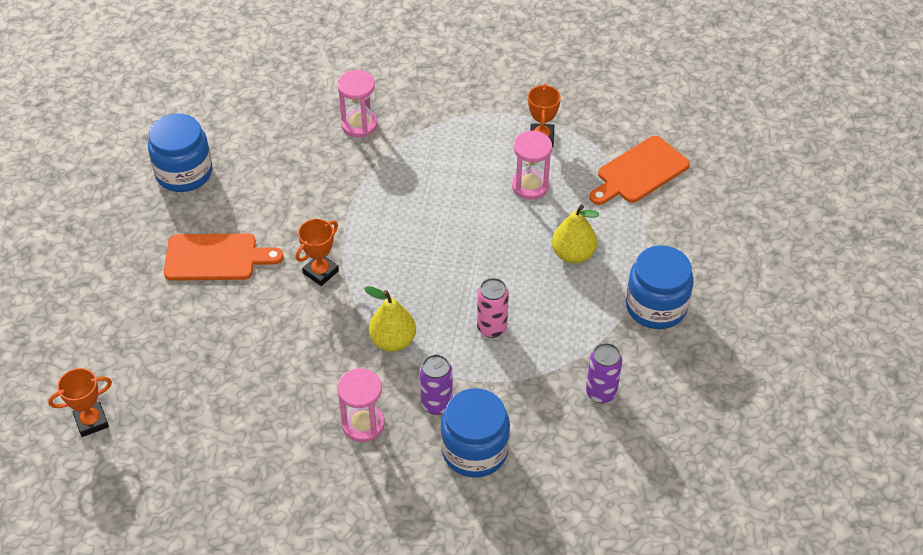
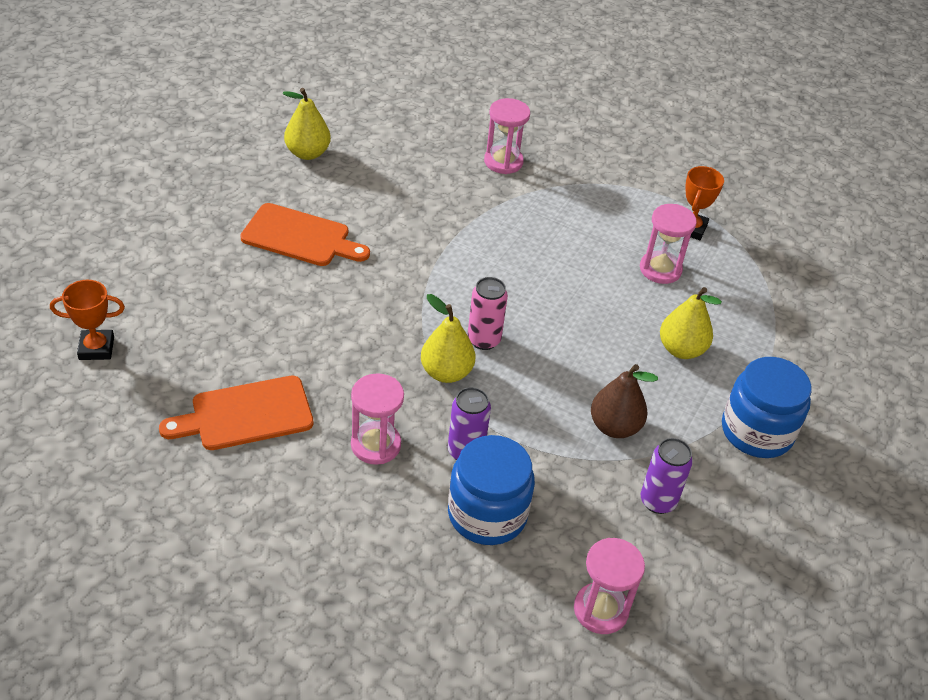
camera: 15 degrees right, 5 degrees down
blue jar [148,113,212,192] -> yellow pear [283,88,331,160]
orange trophy [296,219,339,286] -> none
pink can [477,278,509,338] -> pink can moved to [468,277,508,350]
orange cutting board [589,136,690,205] -> orange cutting board moved to [159,376,313,450]
none -> pink hourglass [574,538,645,634]
none -> brown pear [591,364,658,438]

